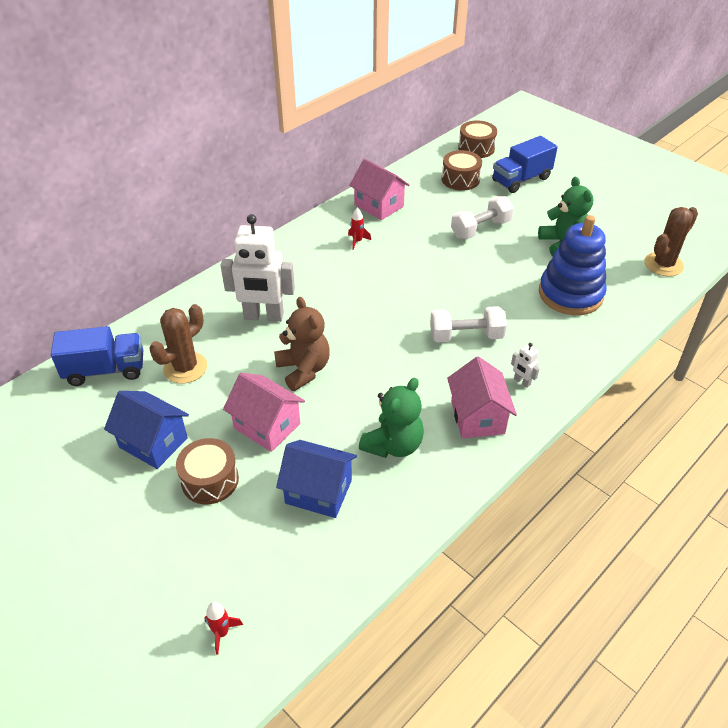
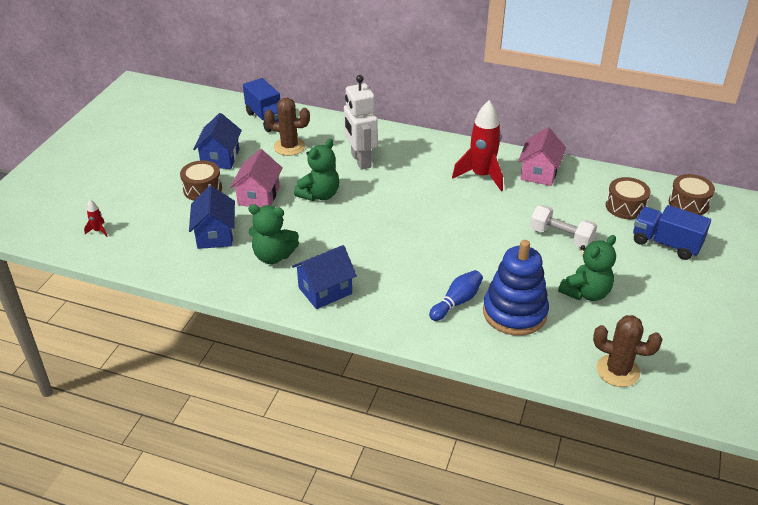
camera: 65 degrees right, 5 degrees down
brown teddy bear [274,297,330,391] -> green teddy bear [294,139,339,201]
red rocket [348,207,371,250] -> red rocket [452,100,503,191], size x2.38
white dumbbell [430,306,507,343] -> none
pink house [447,356,517,439] -> blue house [292,245,357,309]
white robot [511,343,539,388] -> none
none -> blue bowling pin [429,270,483,321]

